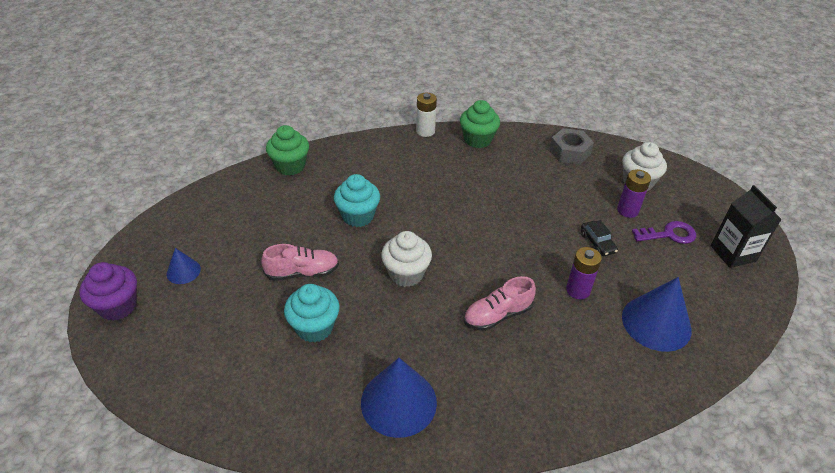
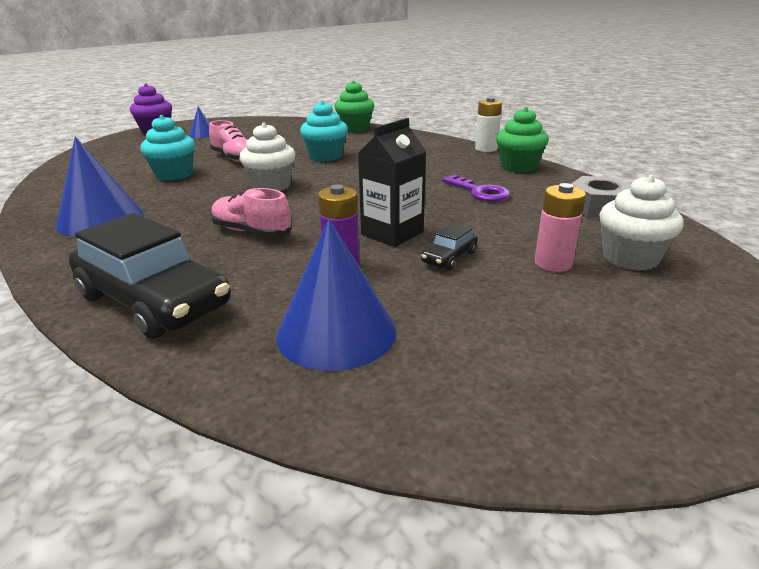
camera: 60 degrees right, 15 degrees down
purple battery [617,169,651,218] -> pink battery [535,183,586,272]
purple key [632,221,696,244] -> purple key moved to [442,175,510,201]
black carton [711,185,782,268] -> black carton moved to [358,118,426,247]
none -> black car [69,213,231,339]

